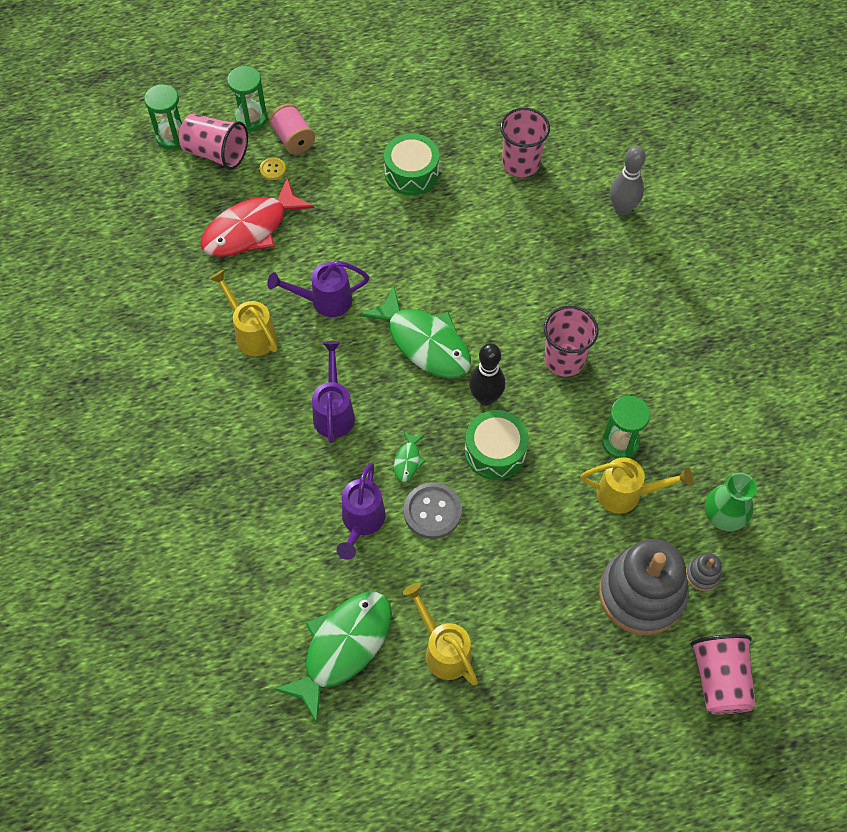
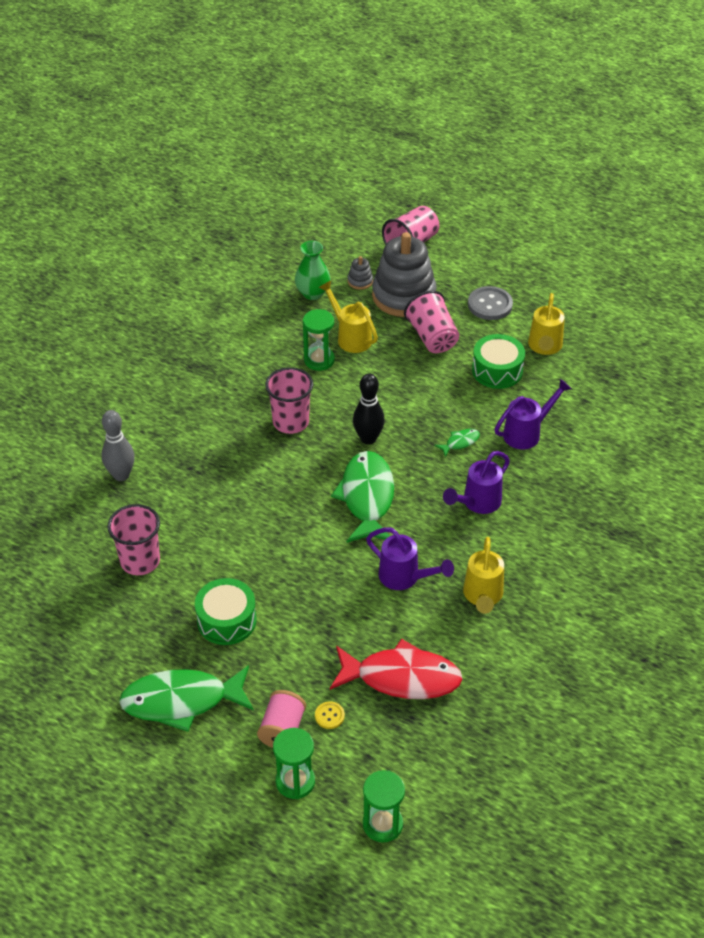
camera: 135 degrees left, 15 degrees down
pink cup [179,114,248,170] -> pink cup moved to [404,291,459,353]
green fish [273,592,392,723] -> green fish moved to [119,665,254,732]
grey button [404,482,462,539] -> grey button moved to [468,286,513,320]
green drum [465,410,529,480] -> green drum moved to [472,334,525,389]

